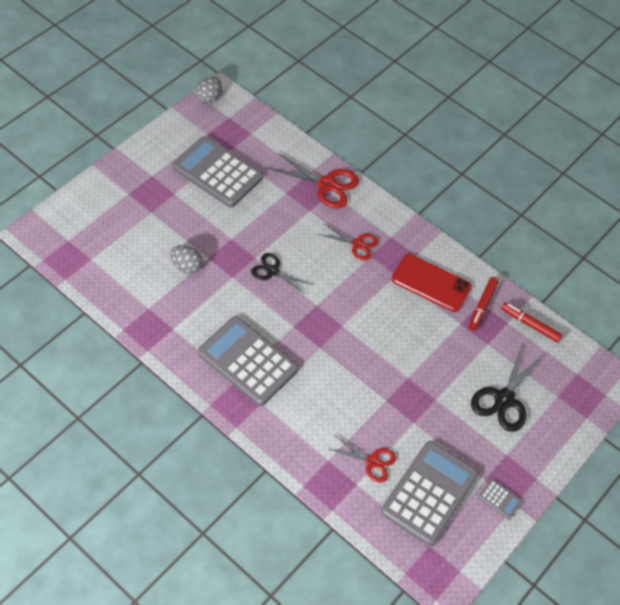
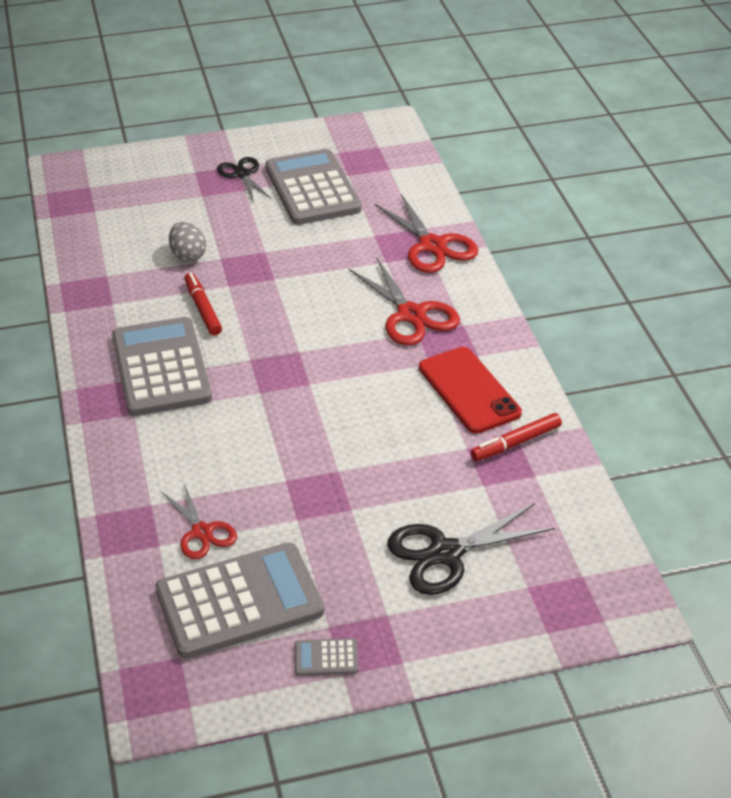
camera: 40 degrees right, 15 degrees down
grey egg [196,76,222,104] -> none
black scissors [251,253,313,294] -> black scissors moved to [217,157,272,201]
red scissors [318,223,378,261] -> red scissors [349,257,460,345], size x1.58
grey calculator [479,479,522,520] -> grey calculator turned 105 degrees clockwise [295,638,358,676]
red marker [501,302,562,342] -> red marker moved to [184,273,222,336]

